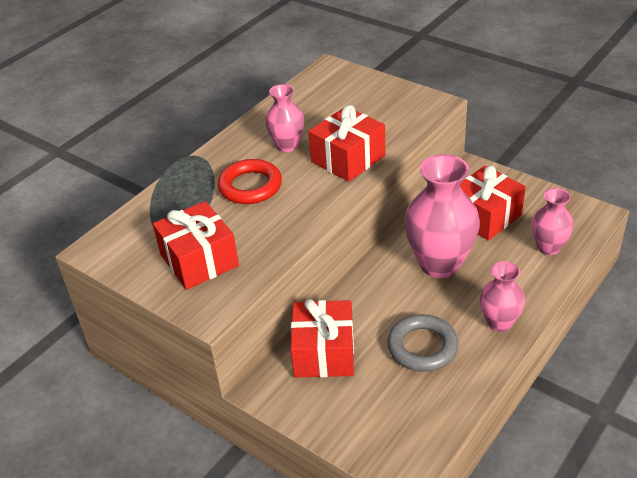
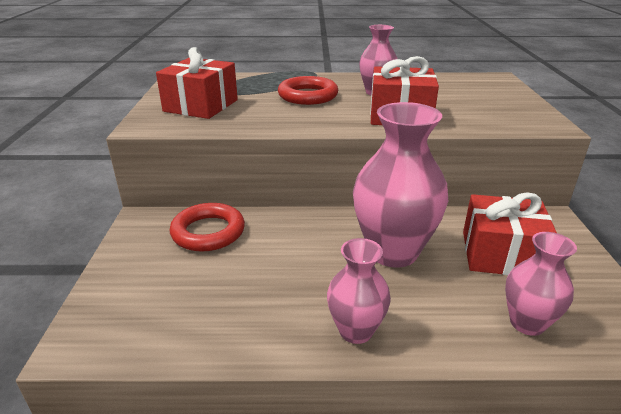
camera: 50 degrees right, 10 degrees down
red gift [290,299,354,378] -> red ring [170,203,245,252]
grey ring [387,314,459,372] -> none

